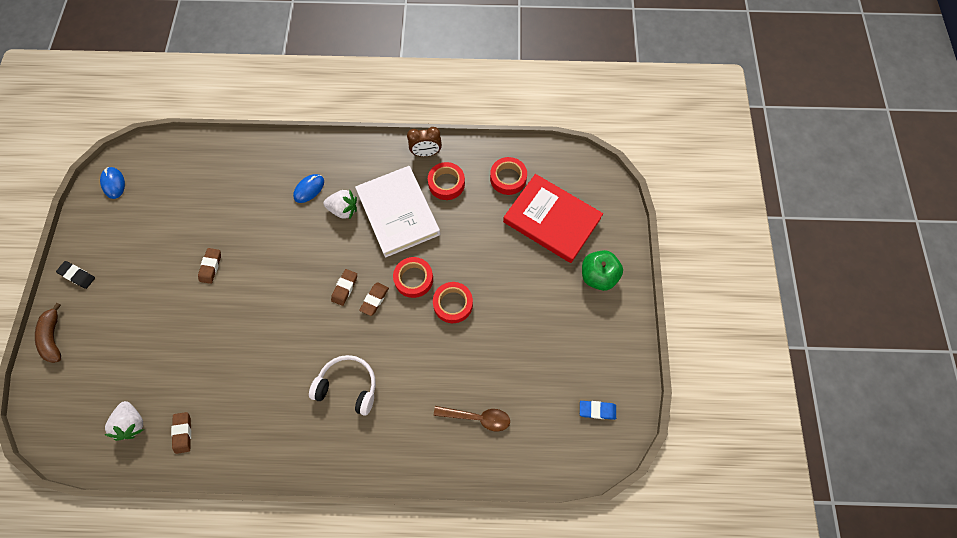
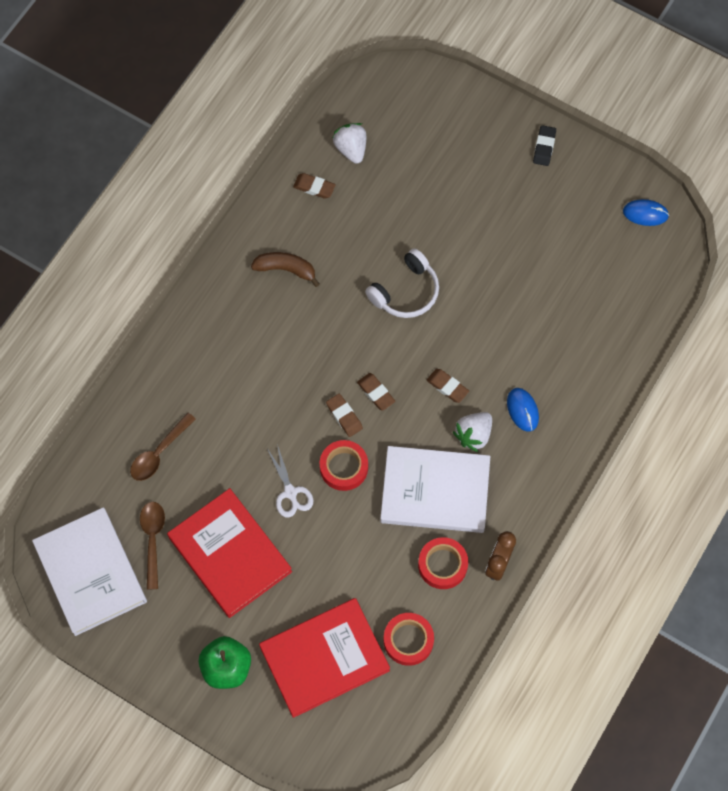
camera: 120 degrees right, 0 degrees up
brown banana [35,303,61,363] -> brown banana moved to [251,252,320,287]
black eraser [56,261,95,289] -> black eraser turned 45 degrees counterclockwise [533,125,556,166]
white strawberry [104,401,144,441] -> white strawberry turned 60 degrees clockwise [332,123,366,164]
brown eraser [198,248,221,284] -> brown eraser moved to [427,369,469,403]
white headphones [309,355,376,416] -> white headphones moved to [365,248,439,318]
red tape [433,282,473,323] -> white scissors [267,444,313,517]
blue eraser [580,401,616,420] -> white book [32,508,147,636]
none -> brown spoon [140,502,165,589]
none -> red book [167,488,292,618]

